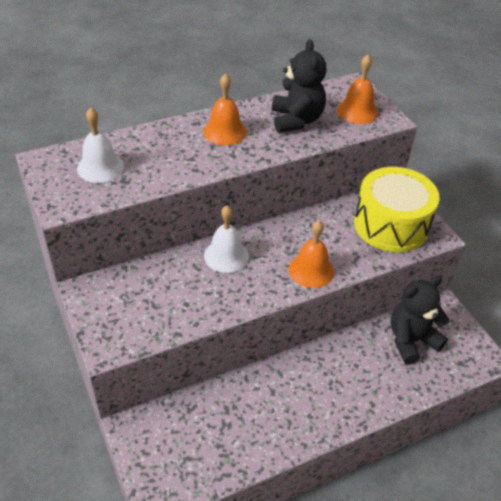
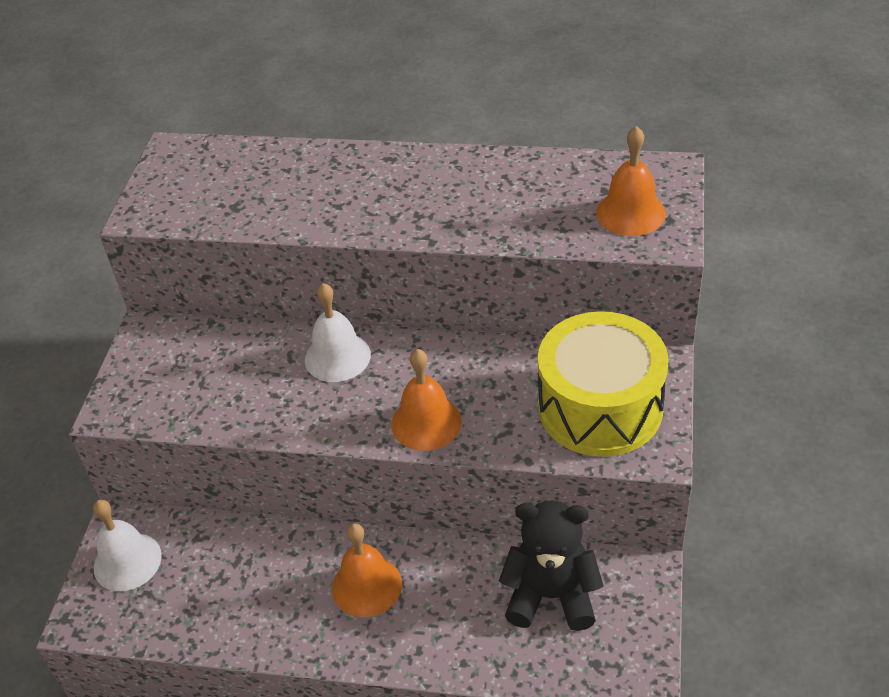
camera: 40 degrees right, 0 degrees up
white bell [77,108,124,183] -> white bell moved to [93,500,162,591]
orange bell [203,73,247,145] -> orange bell moved to [332,523,402,617]
black teddy bear [272,39,326,133] -> none

